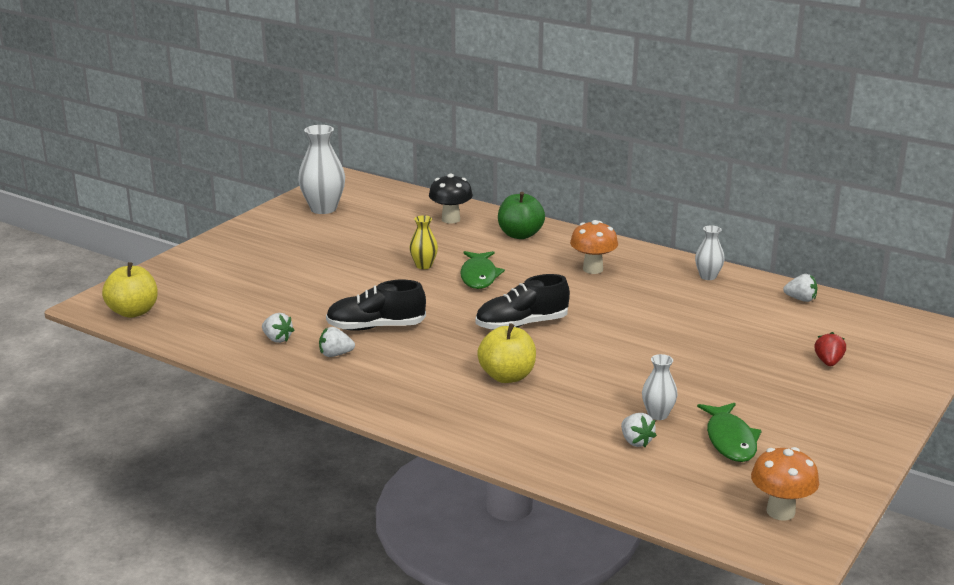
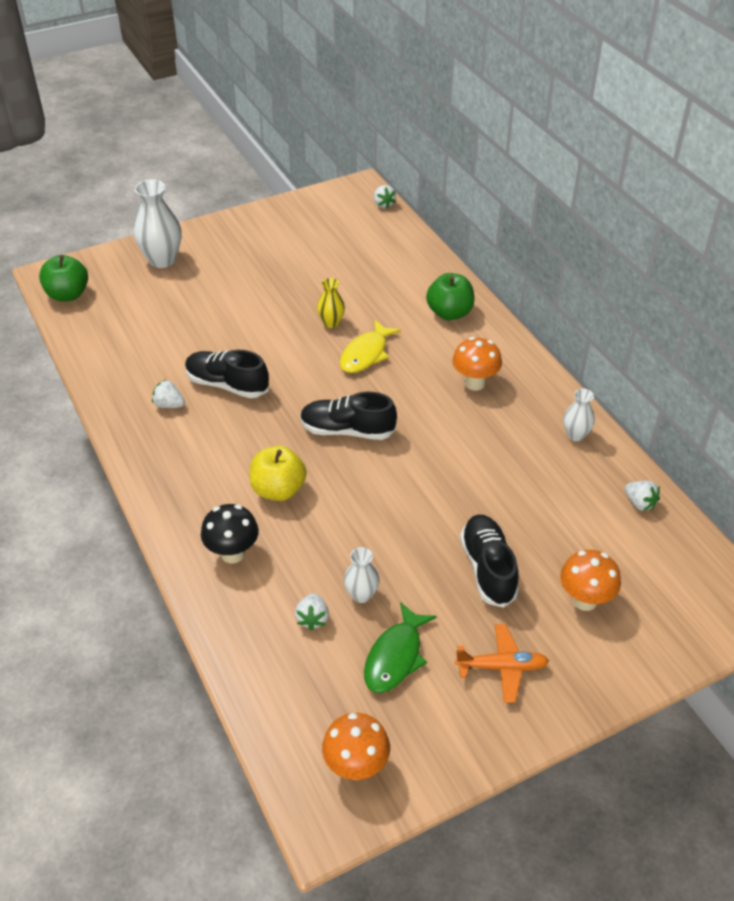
camera: 30 degrees right, 20 degrees up
yellow apple [102,262,158,318] -> green apple [39,255,88,302]
white strawberry [262,313,294,343] -> white strawberry moved to [374,185,396,209]
white vase [298,125,345,214] -> white vase moved to [134,180,182,268]
black mushroom [429,173,473,224] -> black mushroom moved to [201,504,259,563]
green fish [460,251,505,289] -> yellow fish [340,320,401,373]
red strawberry [815,332,846,366] -> orange mushroom [560,550,621,611]
none -> orange plane [455,624,549,703]
none -> black shoe [460,515,519,608]

